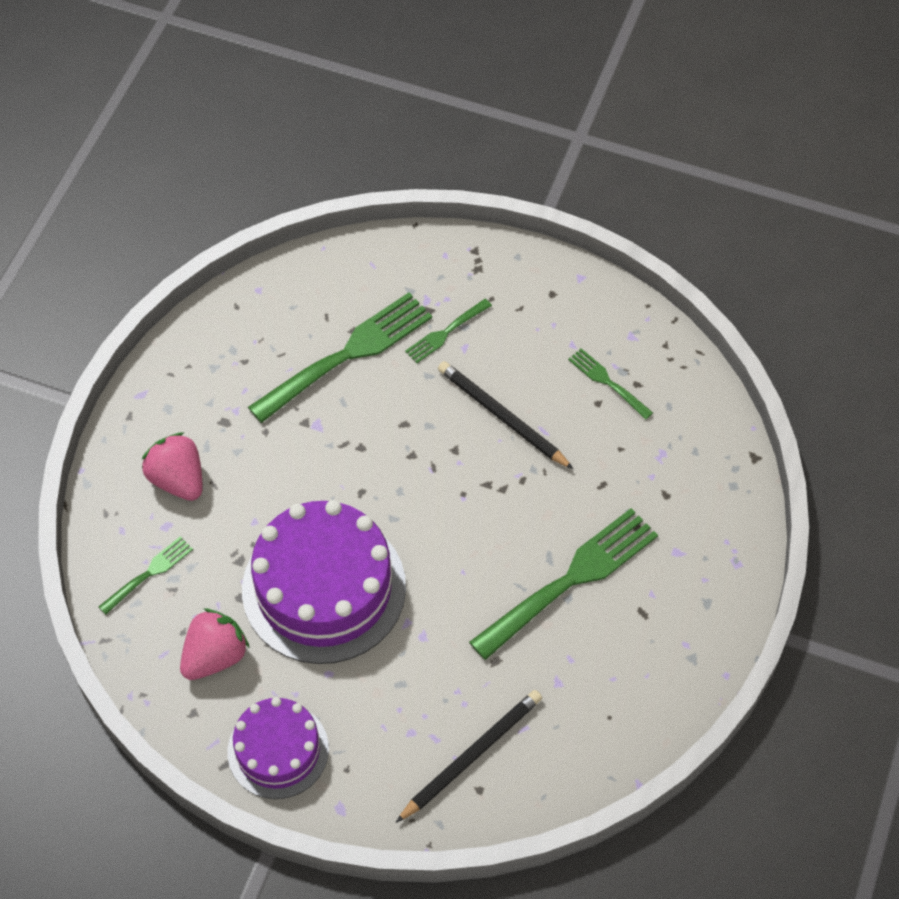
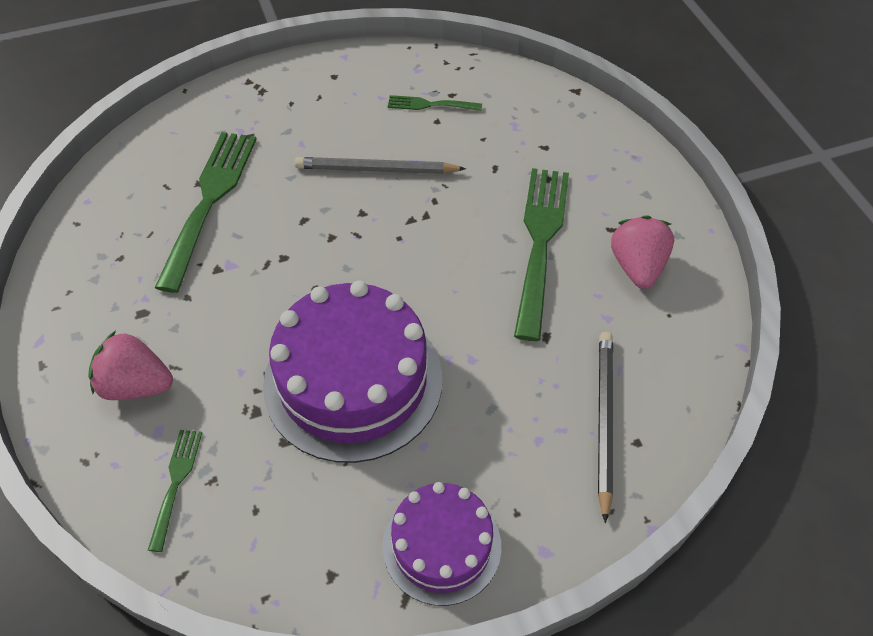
camera: 40 degrees left, 5 degrees down
pink strawberry [180,608,250,680] -> pink strawberry moved to [611,215,674,289]
green fork [405,299,492,363] -> none
black pencil [438,361,573,469] -> grey pencil [295,157,466,174]

